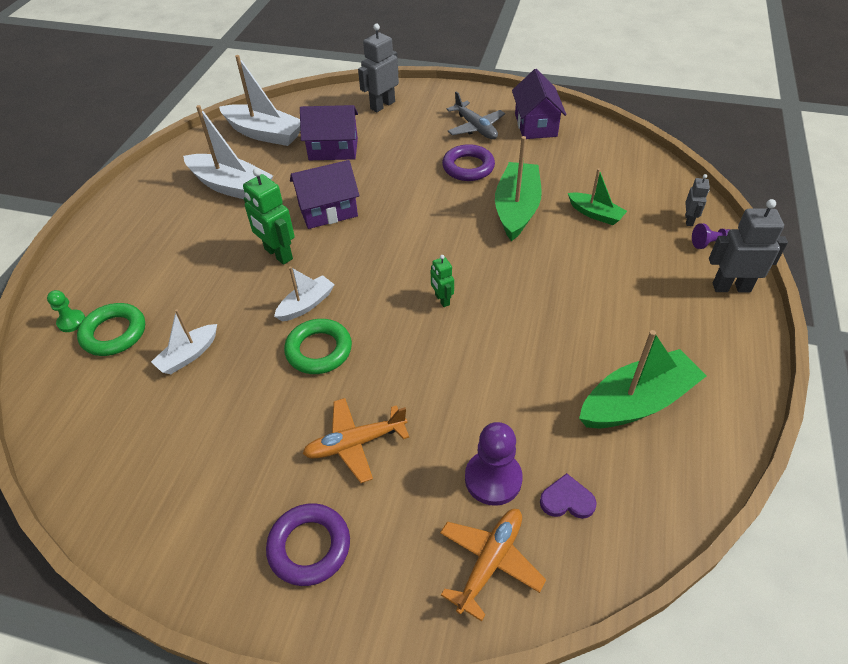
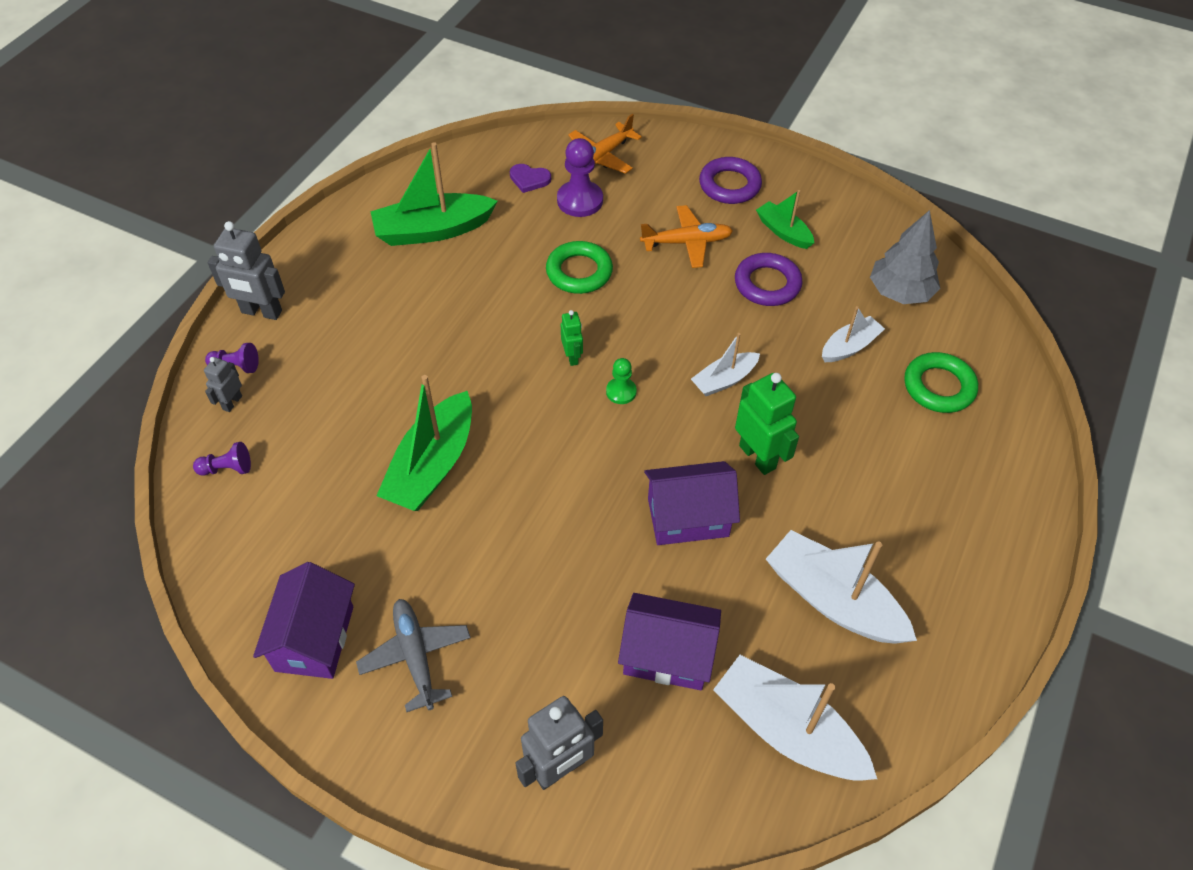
camera: 170 degrees left, 5 degrees up
green pawn [47,290,85,332] -> green pawn moved to [606,358,637,404]
green ring [284,319,352,374] -> green ring moved to [546,241,613,294]
purple ring [442,144,495,181] -> purple ring moved to [735,253,803,306]
green boat [568,168,627,225] -> green boat moved to [756,190,814,249]
none -> purple pawn [193,442,251,476]
none -> grey tree [870,210,940,304]

